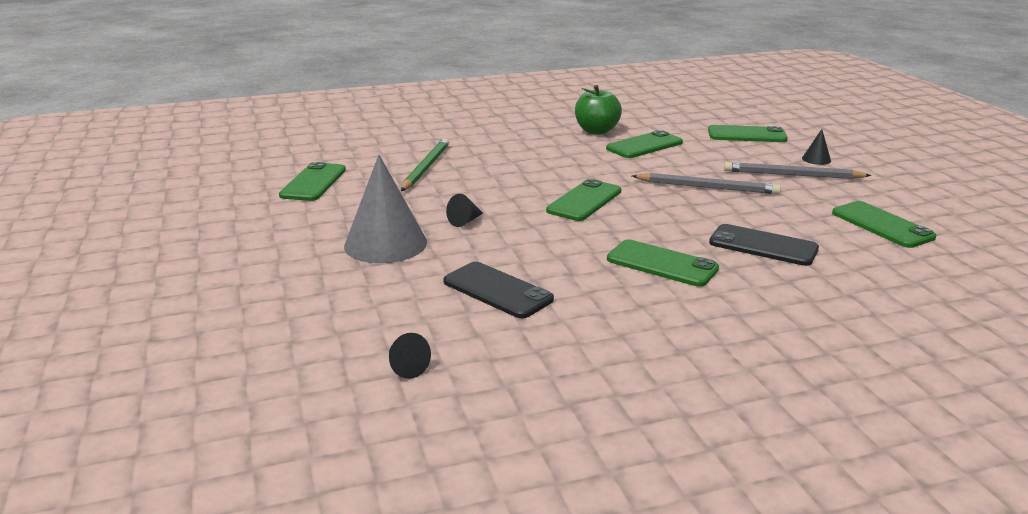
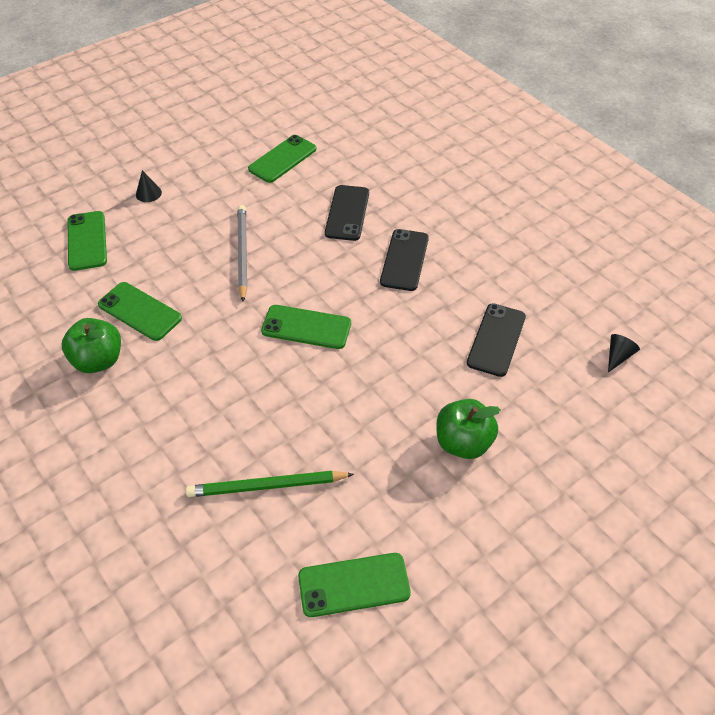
camera: 110 degrees left, 25 degrees up
grey cone [344,155,427,263] -> green apple [437,399,501,459]
black cone [446,194,483,227] -> none
green phone [607,239,719,287] -> black phone [380,229,429,291]
grey pencil [724,162,871,179] -> none

